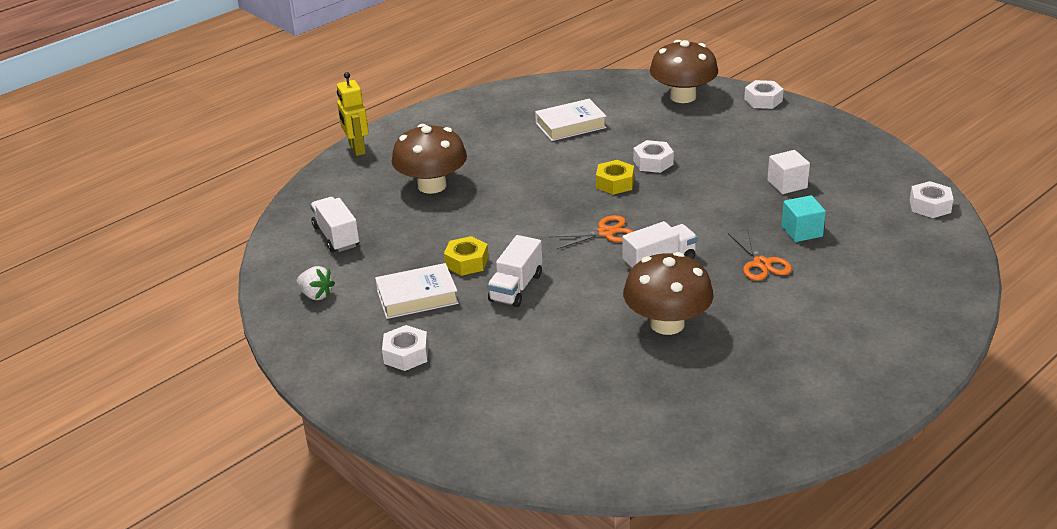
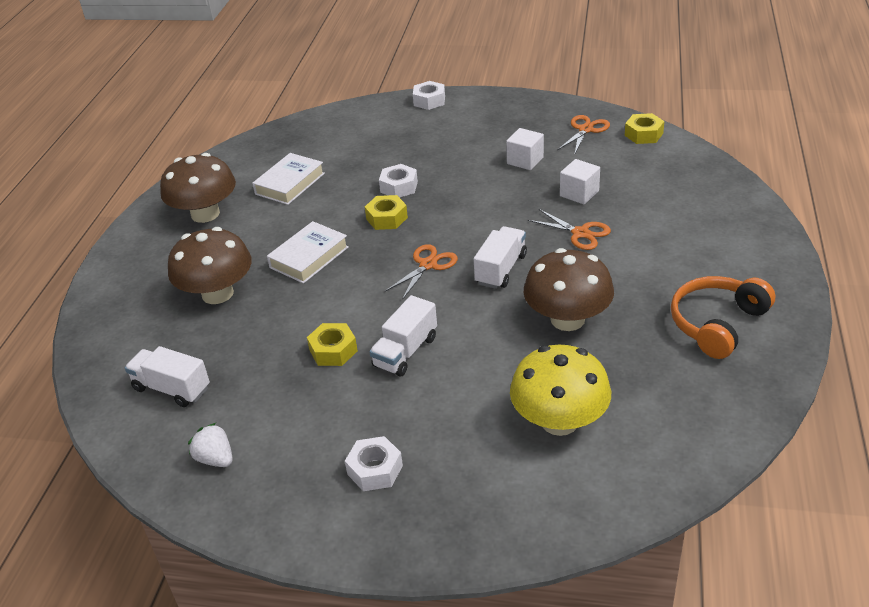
camera: 35 degrees left, 5 degrees up
white strawberry [296,266,335,300] -> white strawberry turned 135 degrees counterclockwise [188,423,233,467]
yellow robot [337,72,369,156] -> none
white book [375,263,459,319] -> white book moved to [267,221,349,284]
white truck [487,235,542,307] -> white truck turned 45 degrees clockwise [369,295,437,377]
brown mushroom [650,40,718,103] -> brown mushroom moved to [160,153,236,223]
turquoise cube [781,195,826,242] -> white cube [560,159,600,204]
white nut [910,181,954,218] -> yellow nut [625,113,664,144]
none -> yellow mushroom [510,345,611,436]
none -> orange scissors [557,115,610,155]
none -> orange headphones [671,276,775,359]

